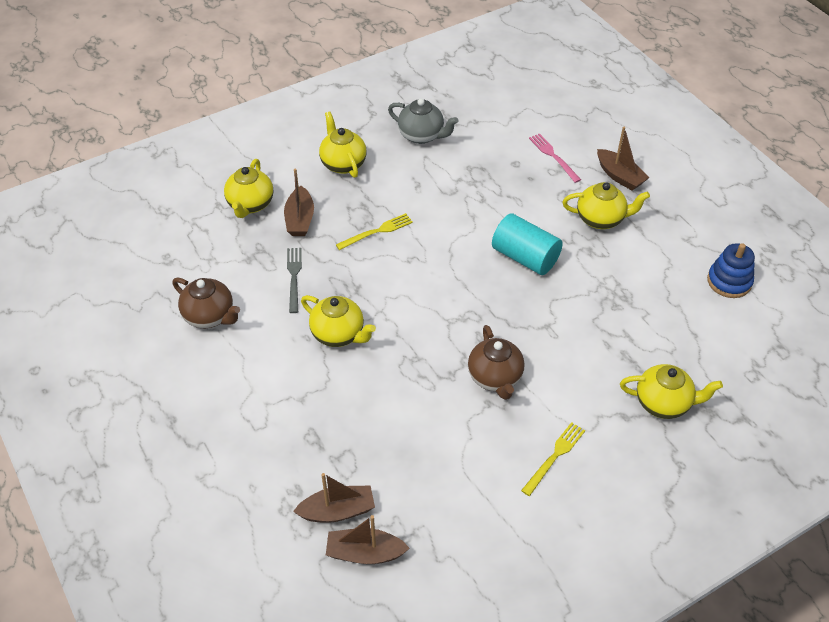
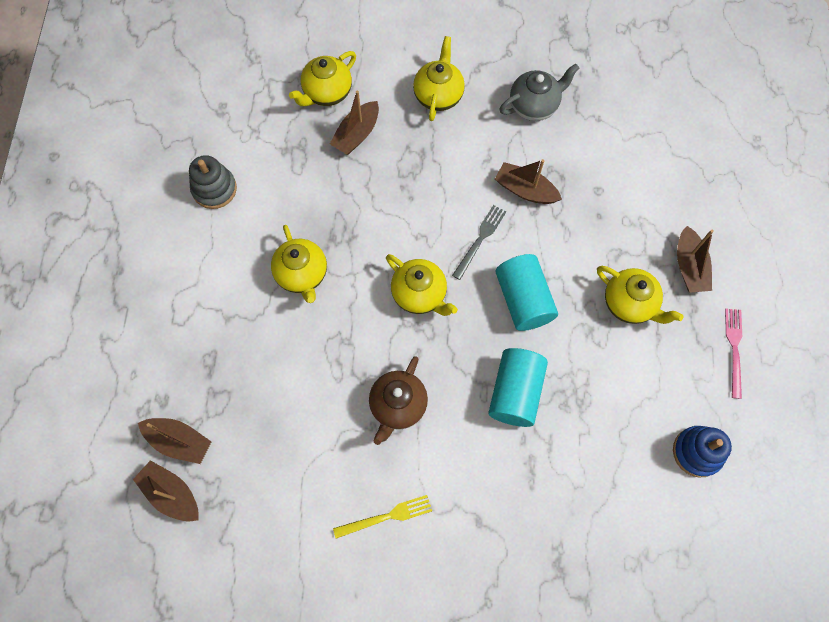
camera: 35 degrees right, 20 degrees up
brown teapot [173,278,240,328] -> grey stacking toy [189,155,237,209]
grey fork [287,248,302,313] -> grey fork moved to [452,205,506,280]
yellow fork [336,213,413,250] -> none
grey teapot [388,98,458,144] -> grey teapot turned 90 degrees counterclockwise [499,64,579,121]
pink fork [529,133,581,183] -> pink fork moved to [725,309,742,399]
yellow teapot [620,364,723,419] -> yellow teapot moved to [386,254,458,316]
none -> turquoise cylinder [488,348,548,427]
none -> brown boat [495,159,562,204]

